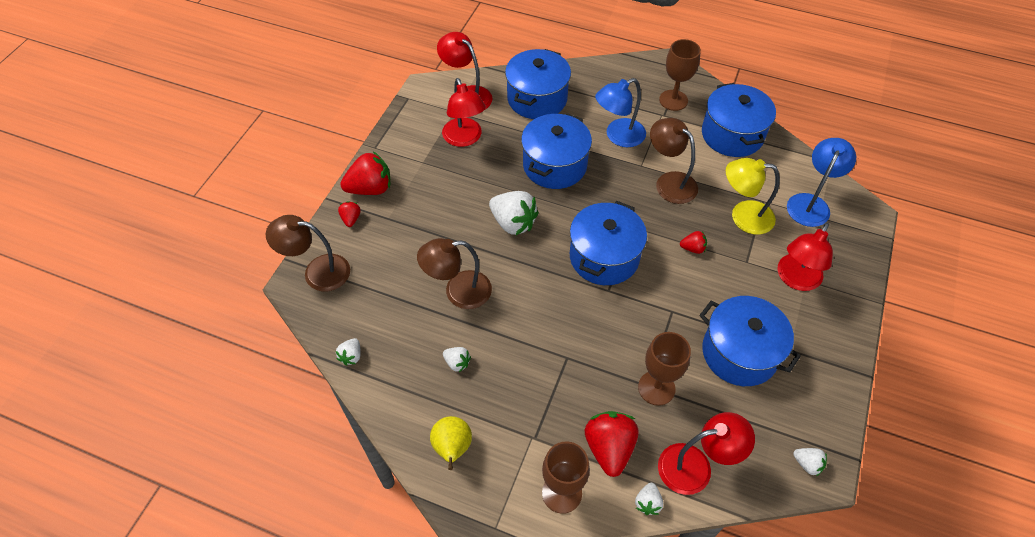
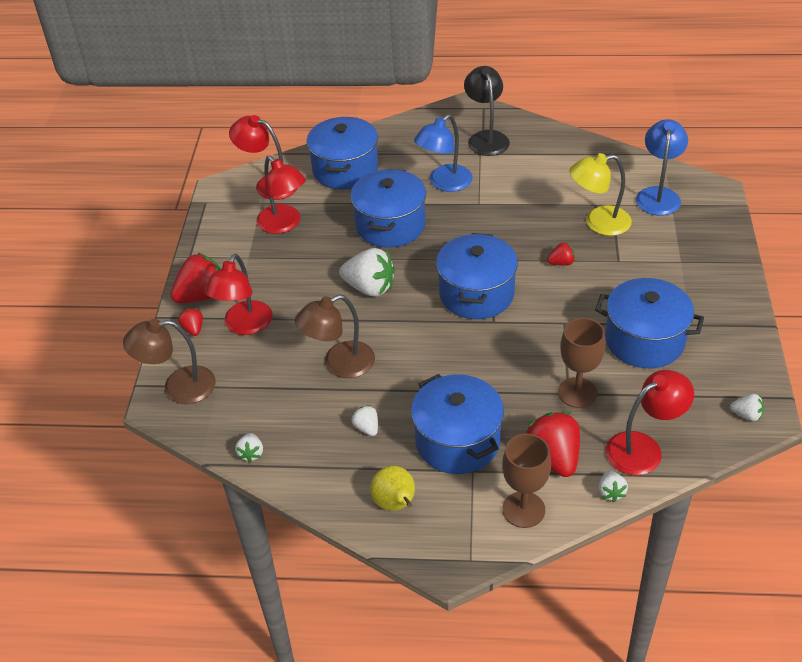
camera: 15 degrees left, 10 degrees down
white strawberry [443,347,471,372] -> white strawberry turned 135 degrees counterclockwise [351,405,378,436]
brown lamp [650,118,698,204] -> none
brown goblet [659,39,701,111] -> black lamp [464,66,510,156]
blue pot [702,83,776,157] -> blue pot moved to [411,374,504,474]
red lamp [778,223,833,291] -> red lamp moved to [204,254,273,335]

